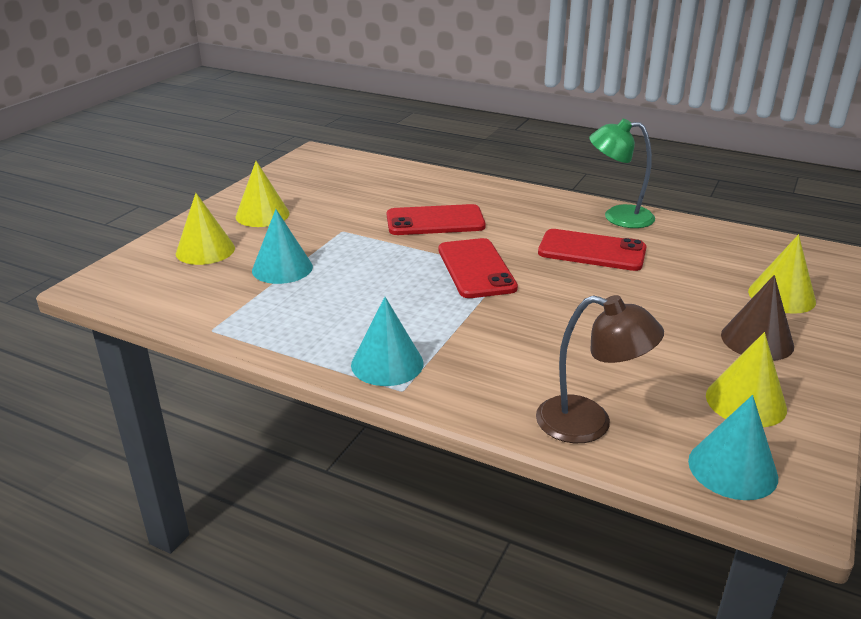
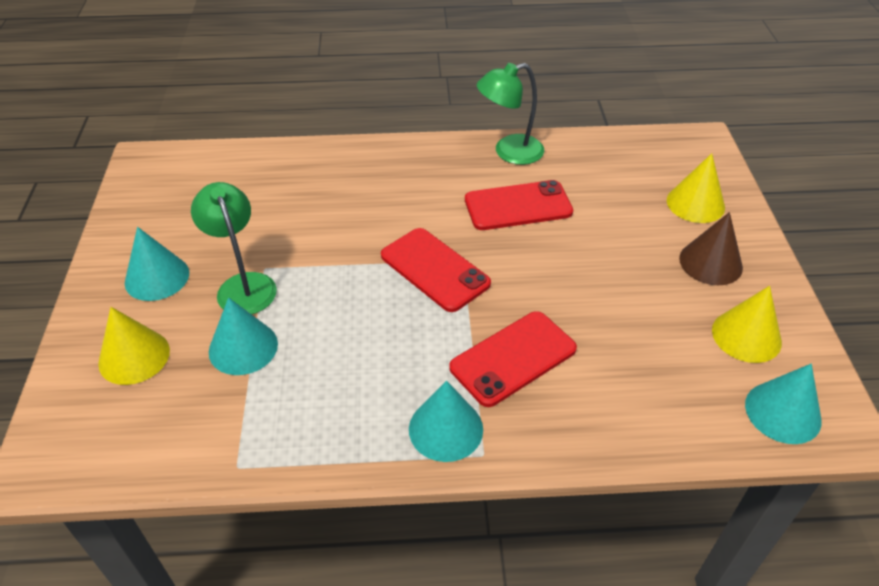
camera: 30 degrees left, 15 degrees up
yellow cone [235,161,290,227] -> turquoise cone [125,227,189,301]
red phone [387,204,486,235] -> red phone moved to [449,311,577,407]
brown lamp [536,295,664,443] -> none
none -> green lamp [191,182,277,314]

